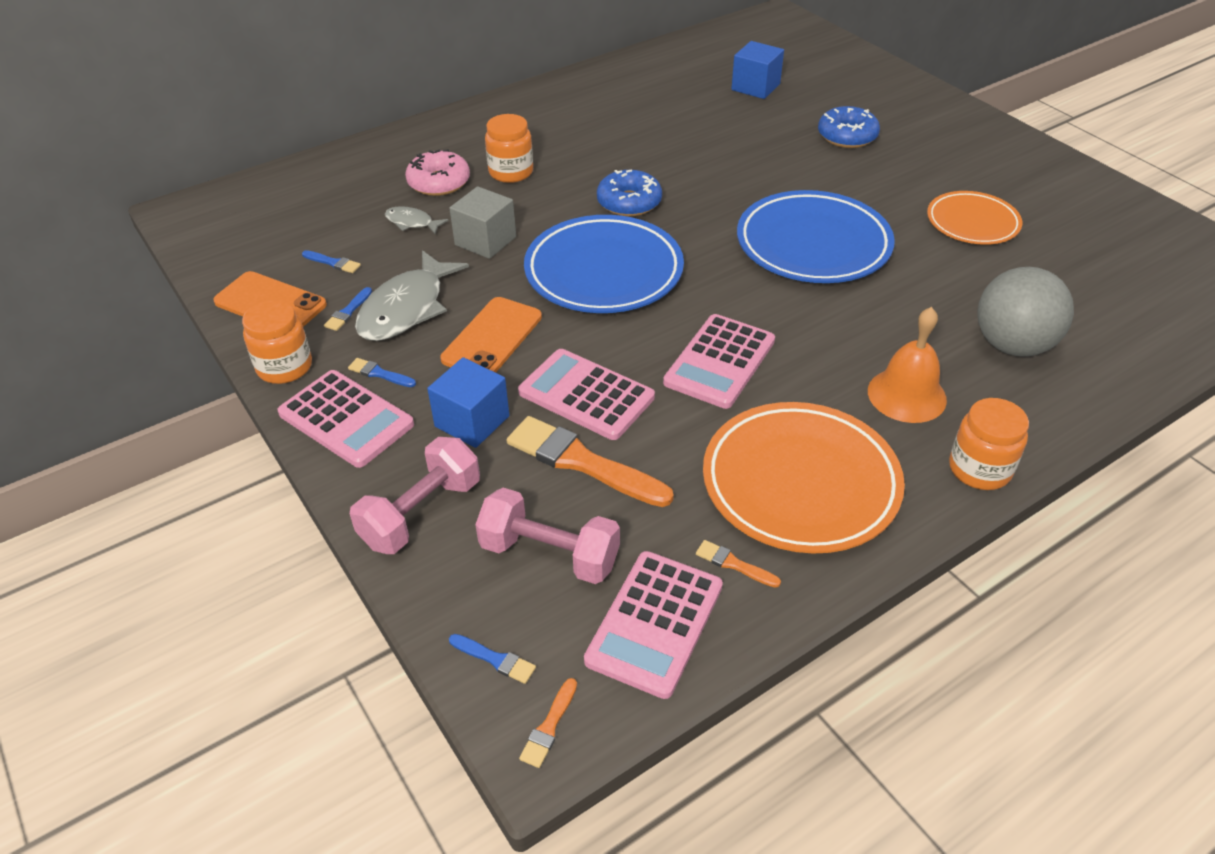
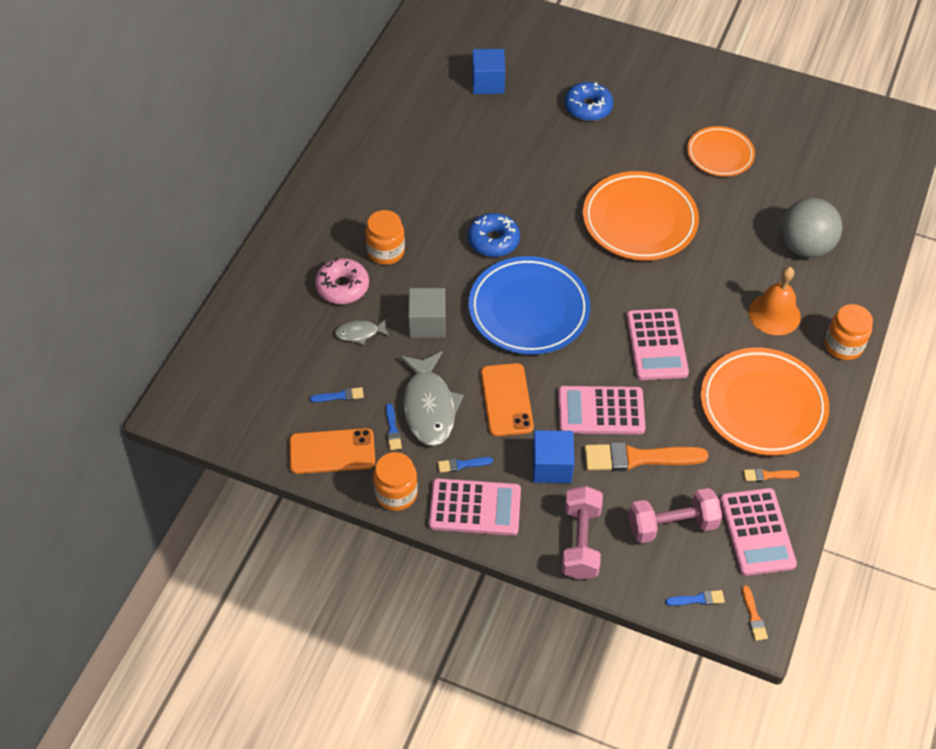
camera: 35 degrees left, 10 degrees up
blue plate [737,190,895,283] -> orange plate [583,171,699,261]

